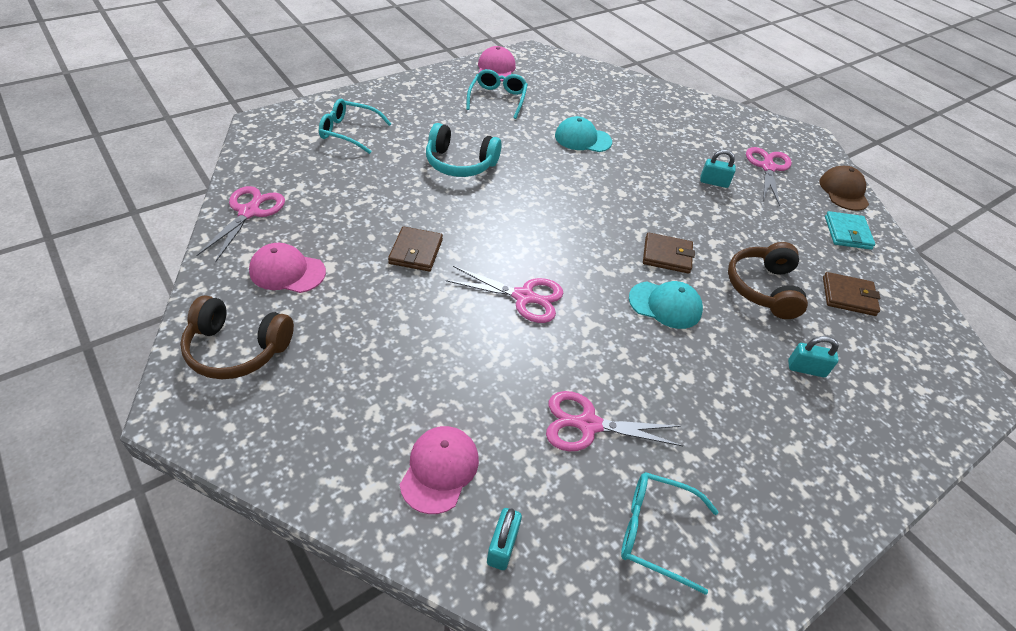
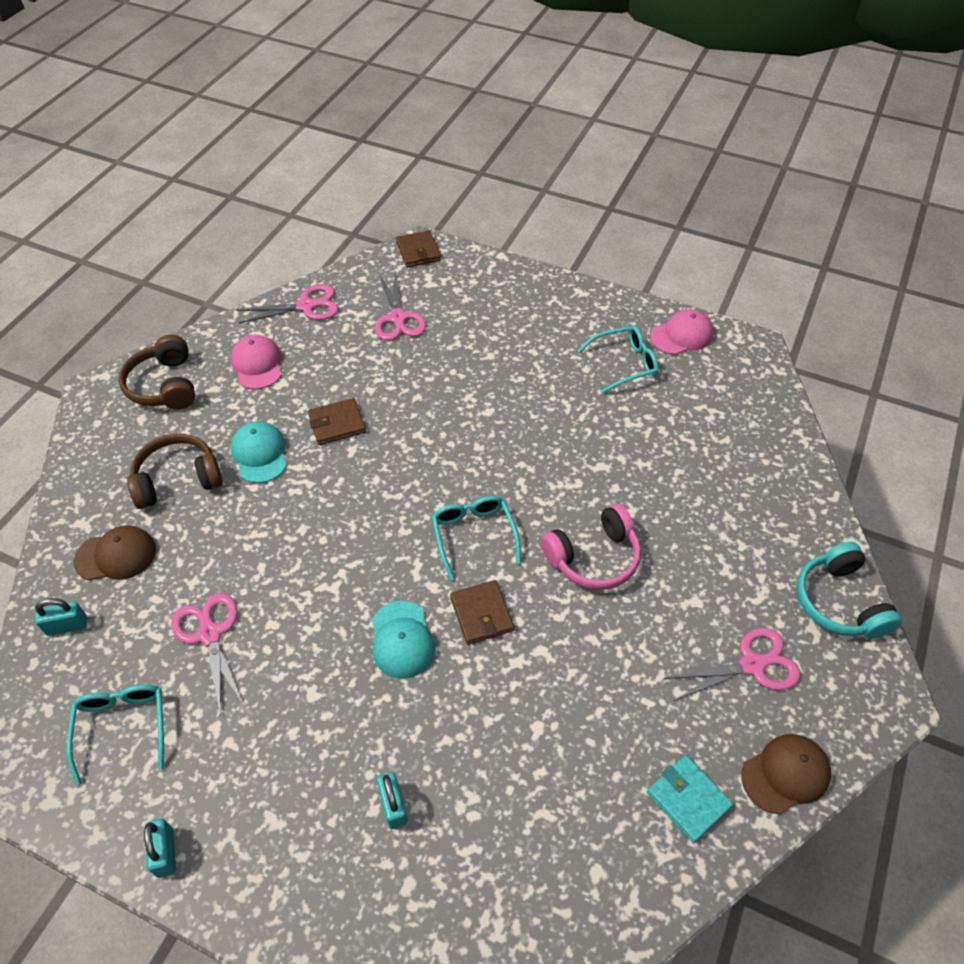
camera: 65 degrees right, 5 degrees up
turquoise glasses [319,99,392,154] -> turquoise glasses moved to [432,496,521,580]
pink cap [400,426,479,514] -> brown cap [73,525,156,580]
turquoise headphones [426,123,502,177] -> turquoise headphones moved to [797,542,902,639]
pink scissors [446,266,563,323] -> pink scissors moved to [375,270,426,341]
turquoise cap [555,116,612,152] -> turquoise cap moved to [231,421,287,483]
turquoise padlock [700,149,736,188] -> turquoise padlock moved to [144,819,176,878]
brown headphones [728,242,808,319] -> brown headphones moved to [127,434,222,509]
brown wallet [823,272,880,316] -> brown wallet moved to [396,230,441,267]
turquoise wallet [825,211,876,250] -> turquoise wallet turned 75 degrees clockwise [647,755,733,843]
none -> pink headphones [541,504,641,590]

